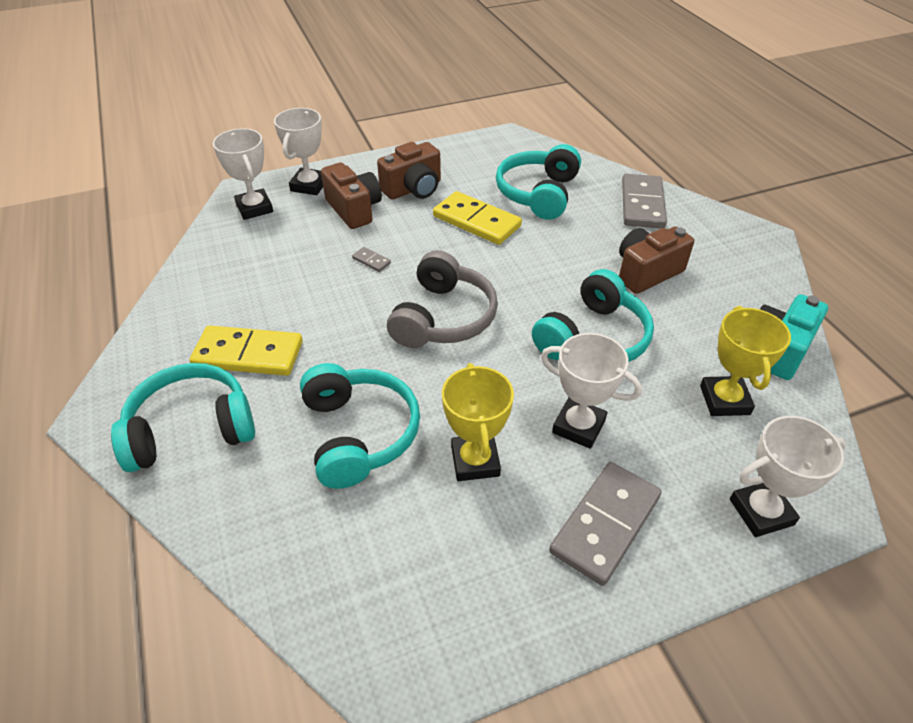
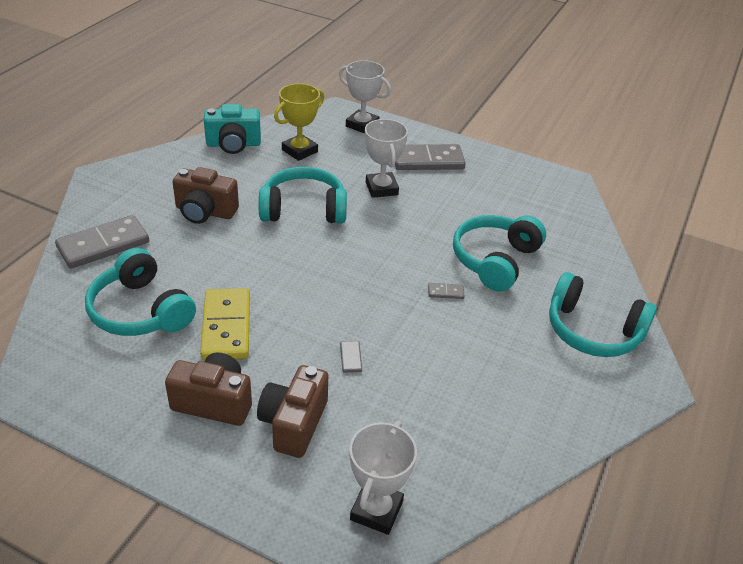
camera: 135 degrees left, 5 degrees down
yellow domino [190,325,303,376] -> none
white trophy [274,108,323,195] -> none
grey headphones [387,250,498,348] -> none
yellow trophy [442,363,514,481] -> none
turquoise headphones [496,144,581,220] -> turquoise headphones turned 75 degrees clockwise [85,248,196,336]
none -> grey domino [428,283,465,299]

